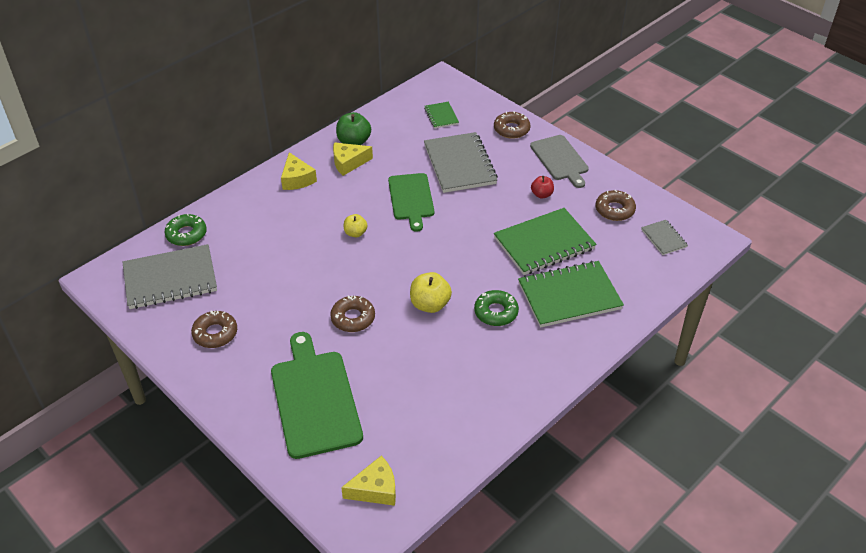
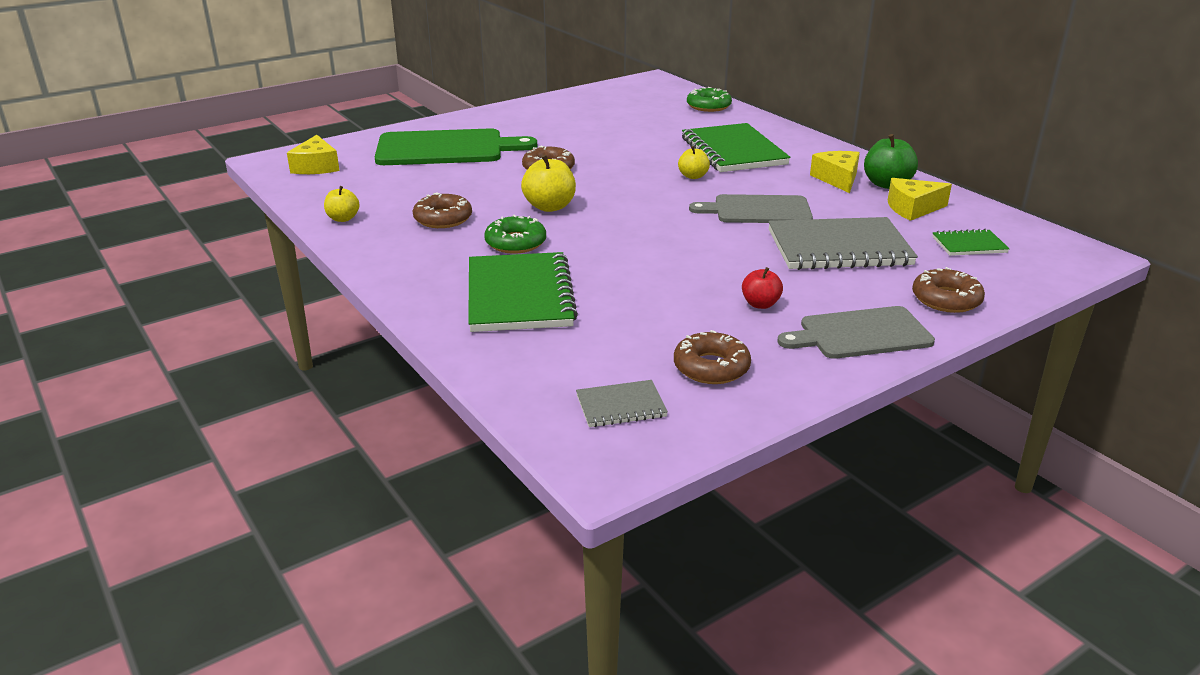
camera: 100 degrees right, 15 degrees down
grey notebook [123,244,217,309] -> none
brown donut [191,311,237,348] -> brown donut moved to [413,193,472,228]
yellow cheese [281,152,317,190] -> yellow cheese moved to [888,178,952,221]
green cutting board [388,173,434,232] -> grey cutting board [689,194,813,223]
green notebook [494,208,596,275] -> green notebook moved to [682,123,791,172]
none -> yellow apple [324,186,359,222]

